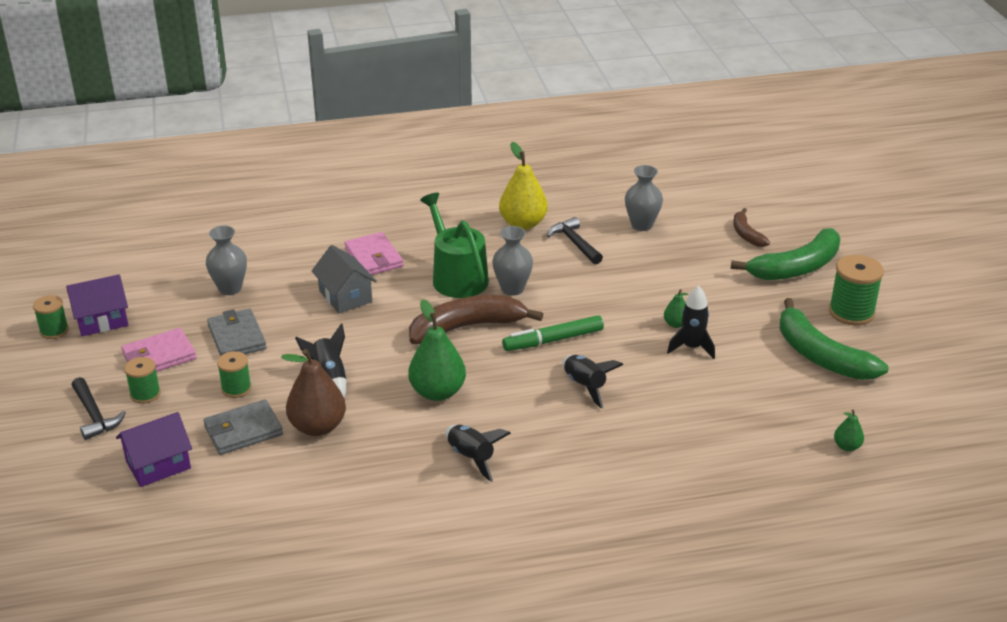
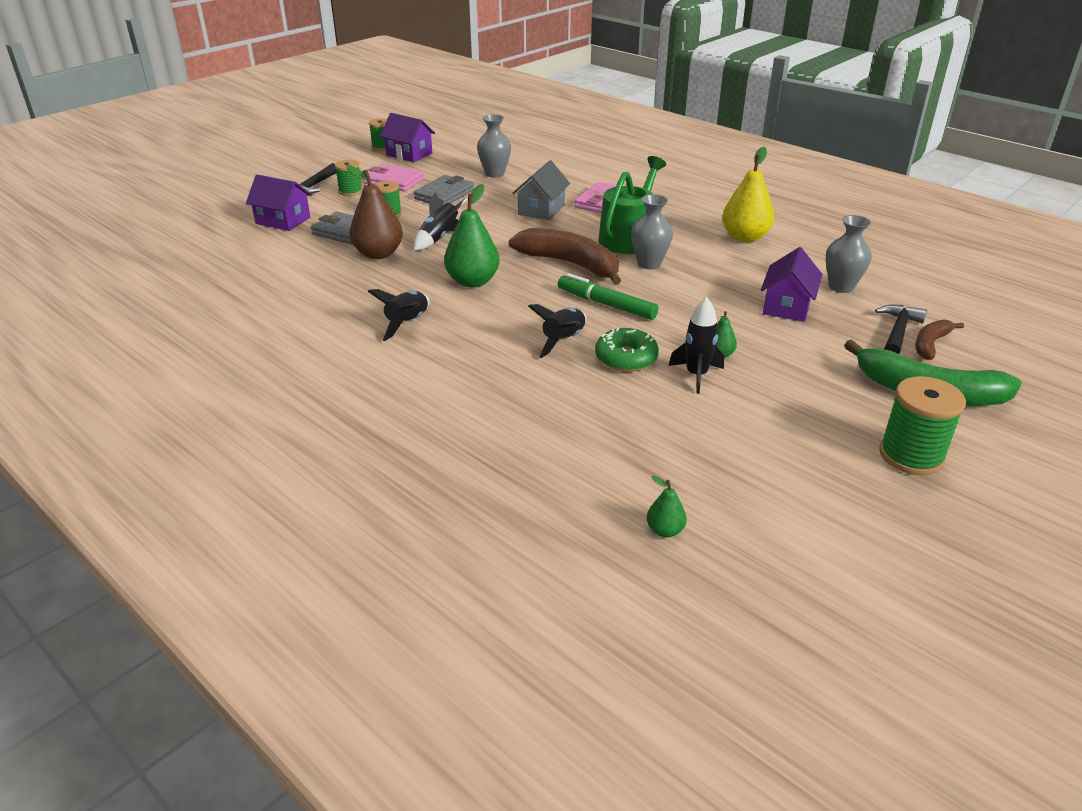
camera: 55 degrees right, 0 degrees up
black hammer [547,217,603,265] -> black hammer moved to [875,304,927,354]
green banana [780,298,888,380] -> none
none -> green donut [595,328,659,372]
none -> purple house [761,247,822,322]

